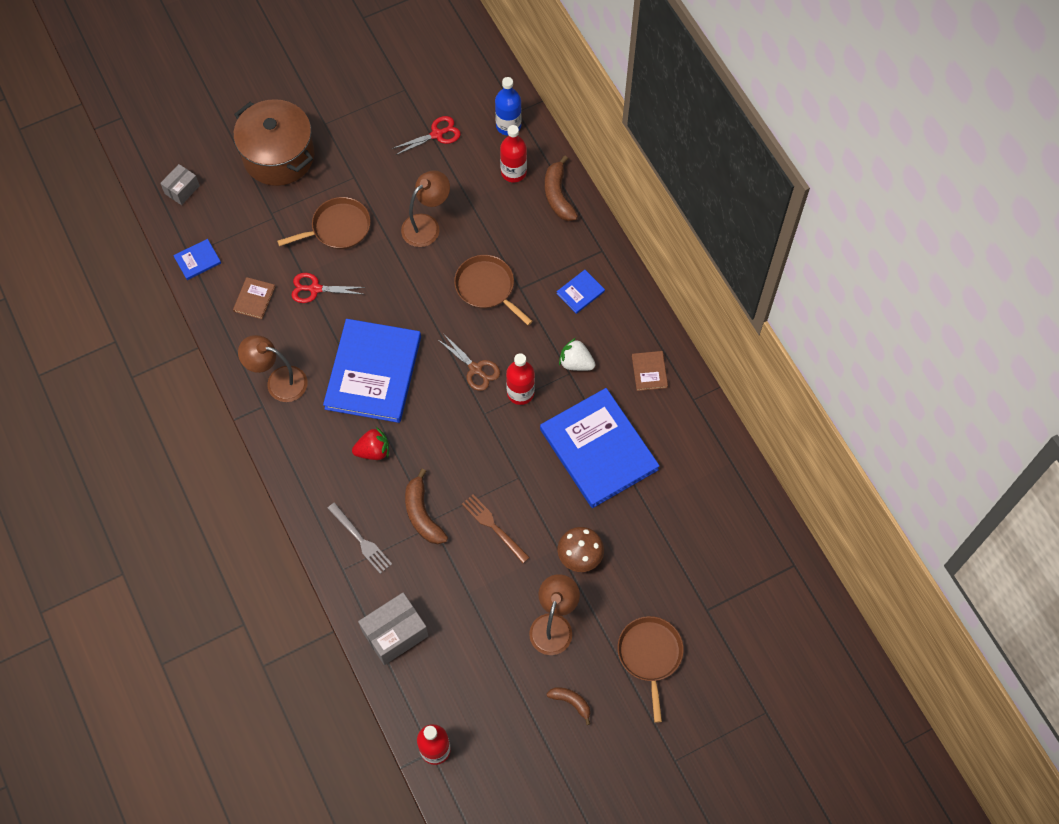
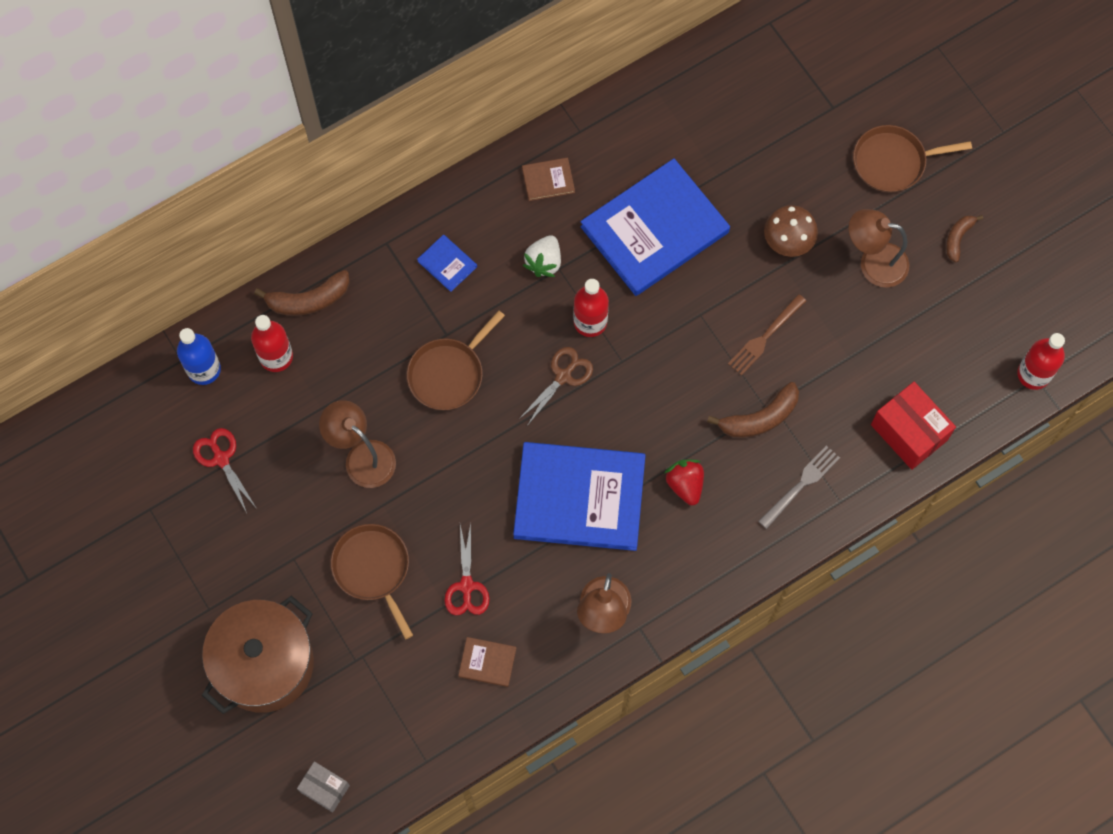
camera: 95 degrees left, 5 degrees up
blue book [173,239,221,280] -> none
grey box [358,592,428,665] -> red box [871,382,956,470]

